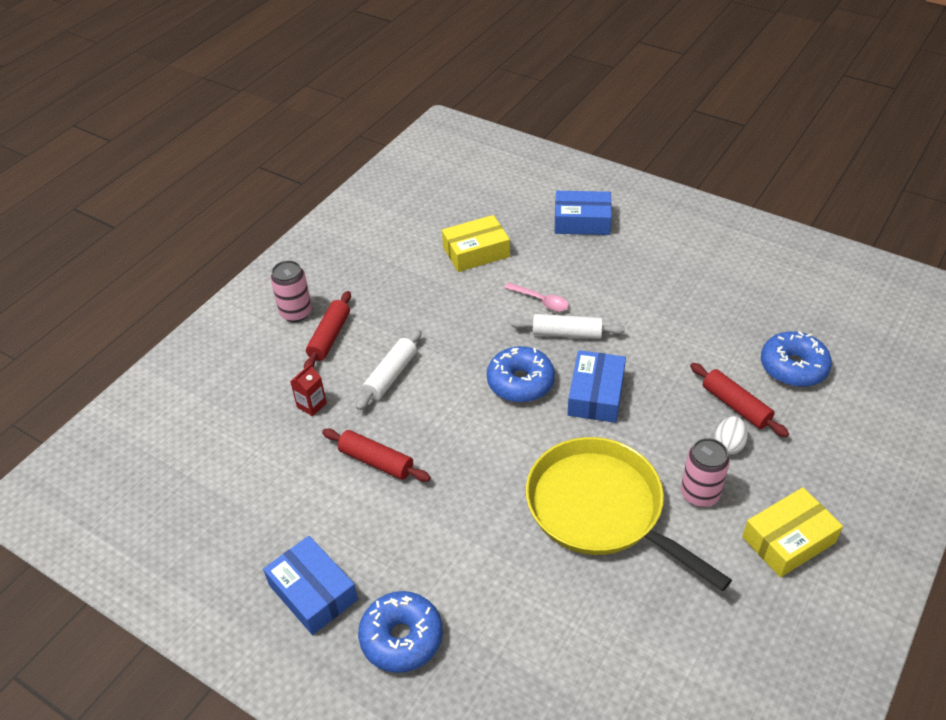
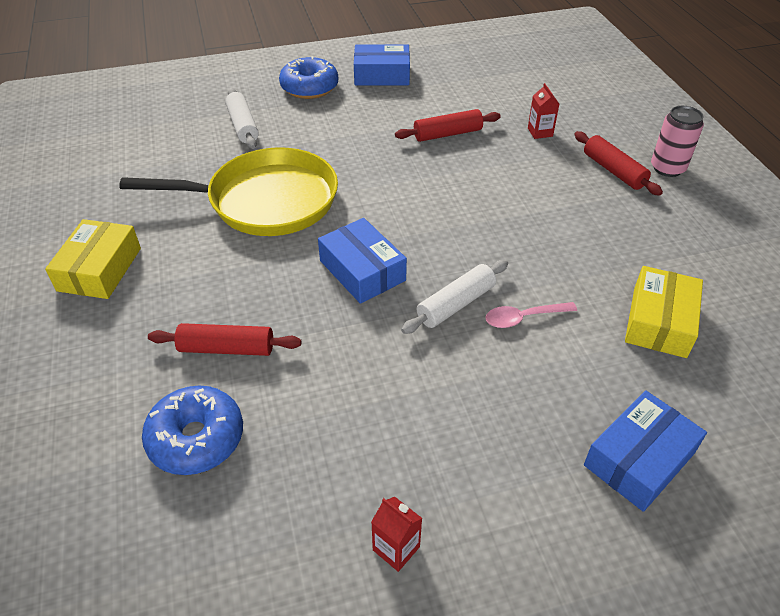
camera: 130 degrees right, 0 degrees up
white rolling pin [356,329,422,410] -> white rolling pin moved to [225,88,259,149]
blue donut [487,346,555,403] -> none
pink can [681,438,730,507] -> none
white egg [714,416,748,455] -> none
none -> red carton [371,497,422,572]

